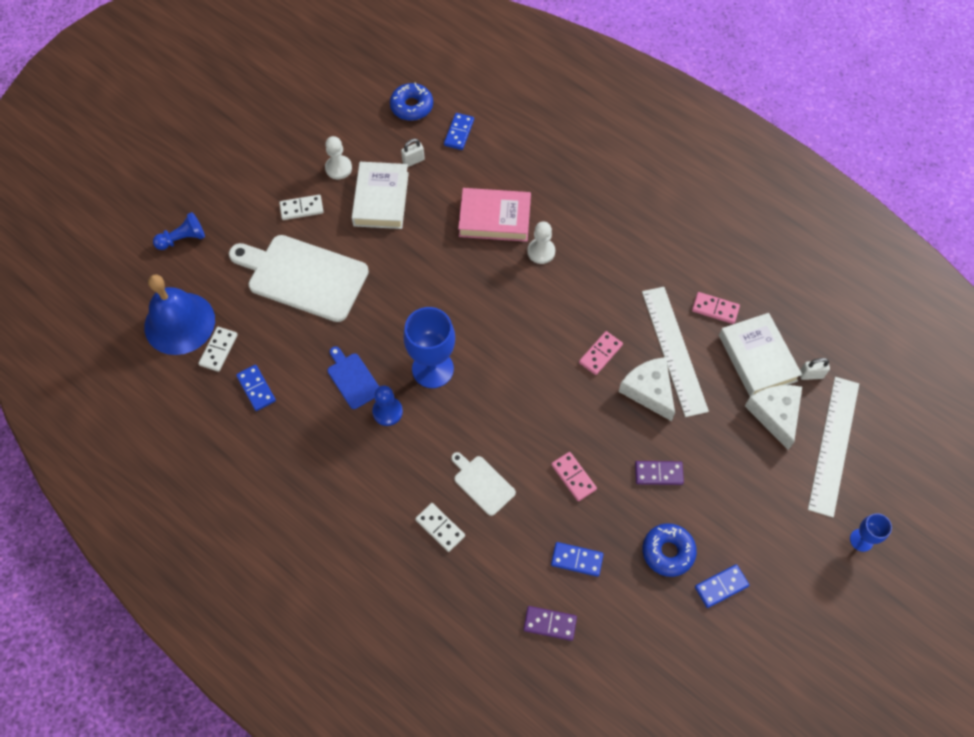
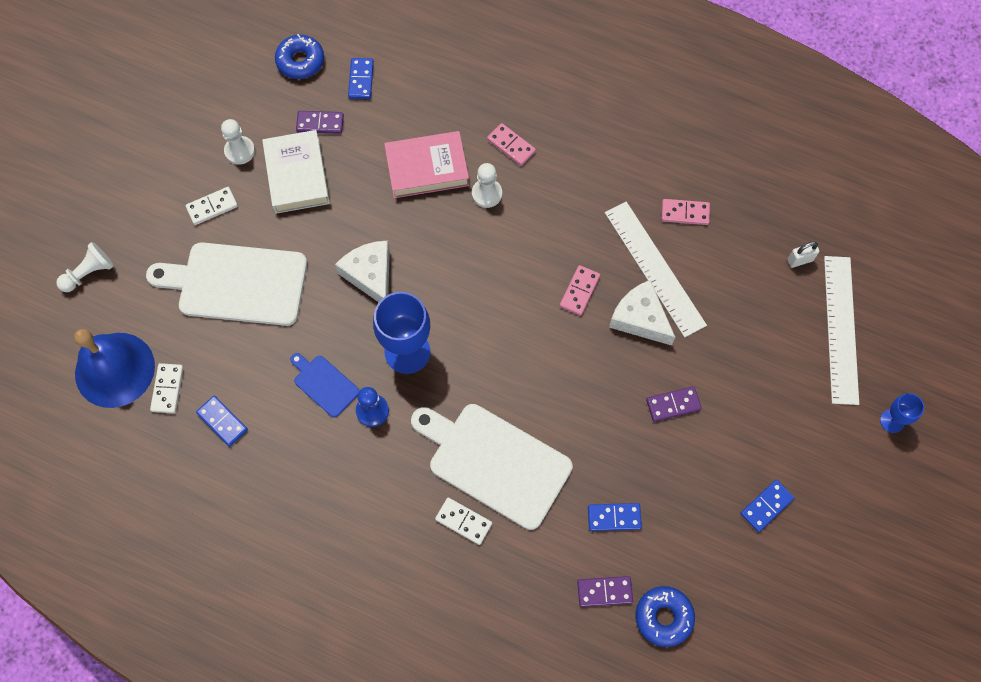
camera: 15 degrees left, 5 degrees up
blue pawn [153,212,205,250] -> white pawn [56,242,114,292]
white padlock [401,139,425,167] -> purple domino [296,111,344,134]
white cutting board [451,452,516,516] -> white cutting board [411,404,573,530], size x2.07
pink domino [551,452,597,501] -> pink domino moved to [487,123,536,166]
blue donut [643,523,697,577] -> blue donut moved to [635,586,695,647]
white book [719,313,802,397] -> none
white cheese [745,385,802,450] -> white cheese moved to [335,241,390,302]

